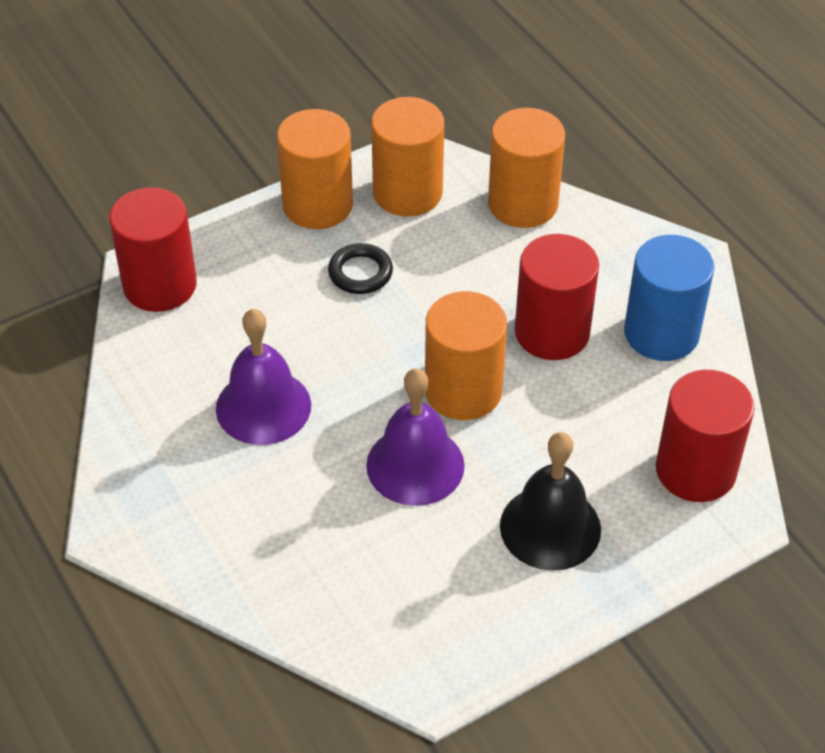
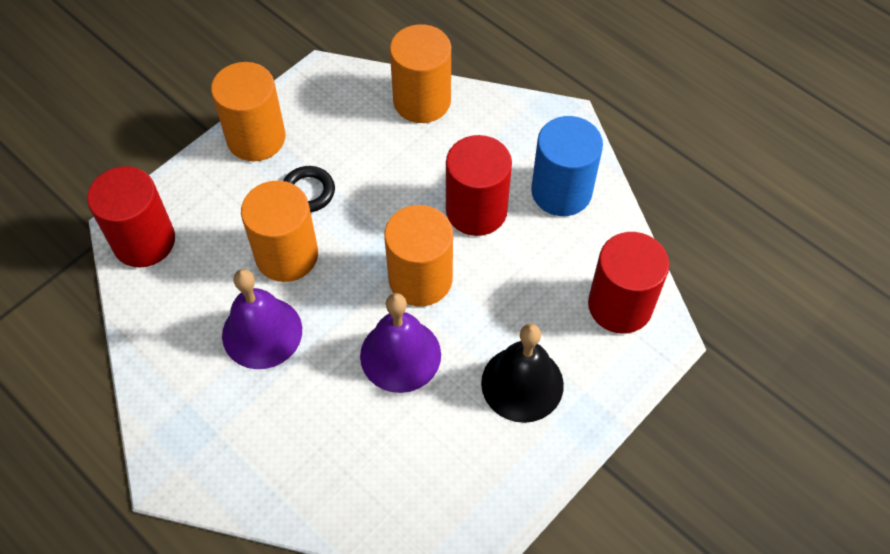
camera: 15 degrees left, 10 degrees up
orange cylinder [371,97,444,216] -> orange cylinder moved to [241,181,318,282]

